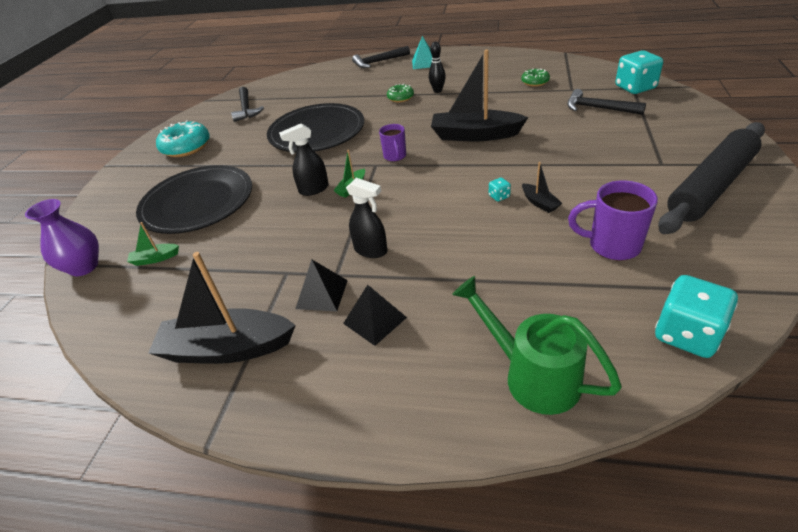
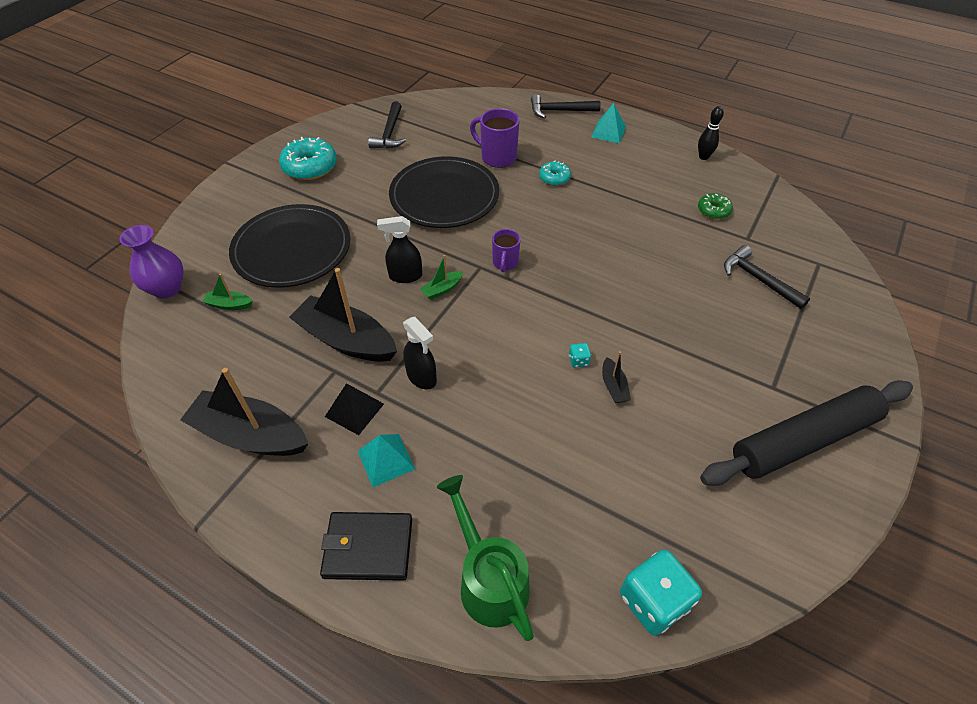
camera: 15 degrees right, 10 degrees up
black pyramid [343,285,407,346] -> turquoise pyramid [358,434,415,487]
green donut [387,84,414,102] -> turquoise donut [539,161,571,186]
black bowling pin [429,42,446,93] -> black bowling pin moved to [698,106,724,160]
black boat [431,49,528,141] -> black boat moved to [289,268,397,362]
purple mug [568,180,658,260] -> purple mug moved to [470,108,519,168]
turquoise dice [615,50,663,94] -> none
none -> black wallet [320,512,412,581]

